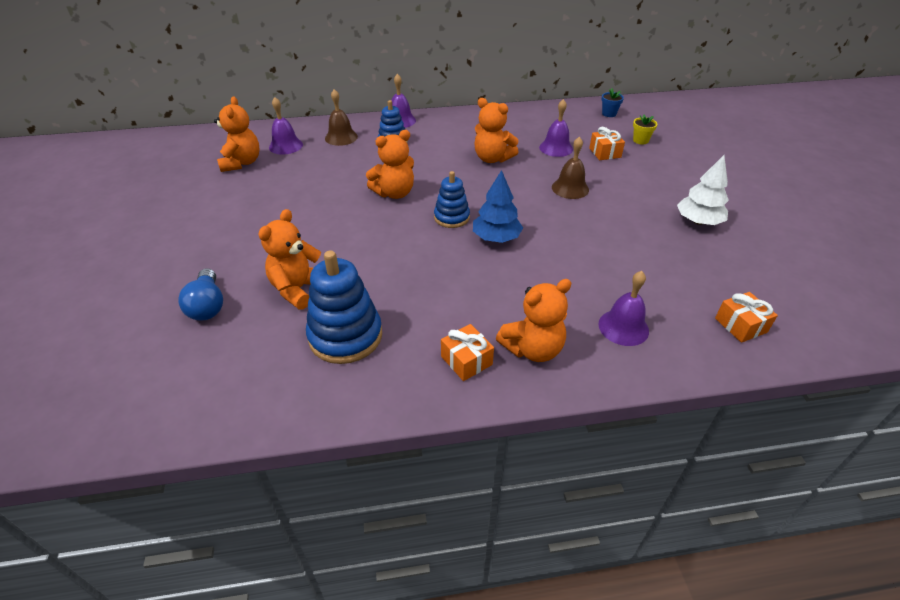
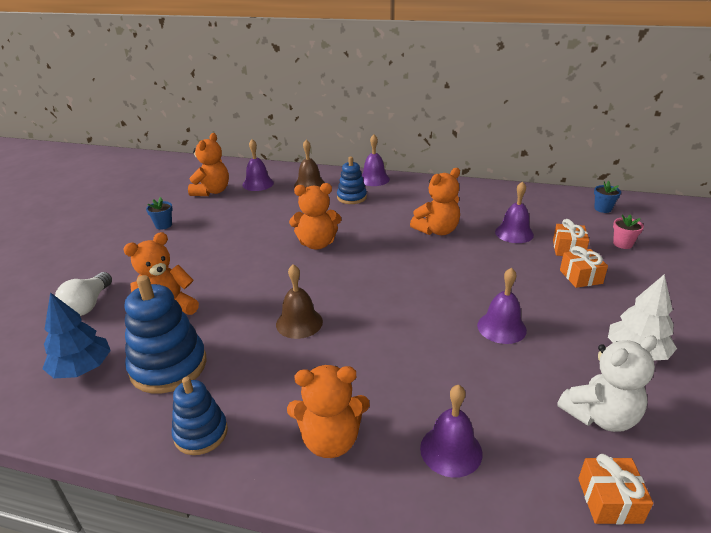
camera: 25 degrees right, 10 degrees down
blue light bulb [178,268,223,321] -> white light bulb [55,272,112,316]
blue stacking toy [434,171,470,228] -> blue stacking toy moved to [172,377,228,455]
orange gift [441,324,494,381] -> orange gift moved to [560,246,608,288]
blue tree [473,170,523,243] -> blue tree moved to [42,292,111,378]
orange teddy bear [475,98,519,163] -> orange teddy bear turned 90 degrees counterclockwise [410,168,460,235]
brown bell [552,137,589,199] -> brown bell moved to [276,264,323,339]
yellow flower pot [633,114,657,144] -> pink flower pot [613,215,644,249]
none -> blue flower pot [146,197,173,230]
none -> purple bell [477,268,527,344]
none -> white teddy bear [557,335,657,432]

